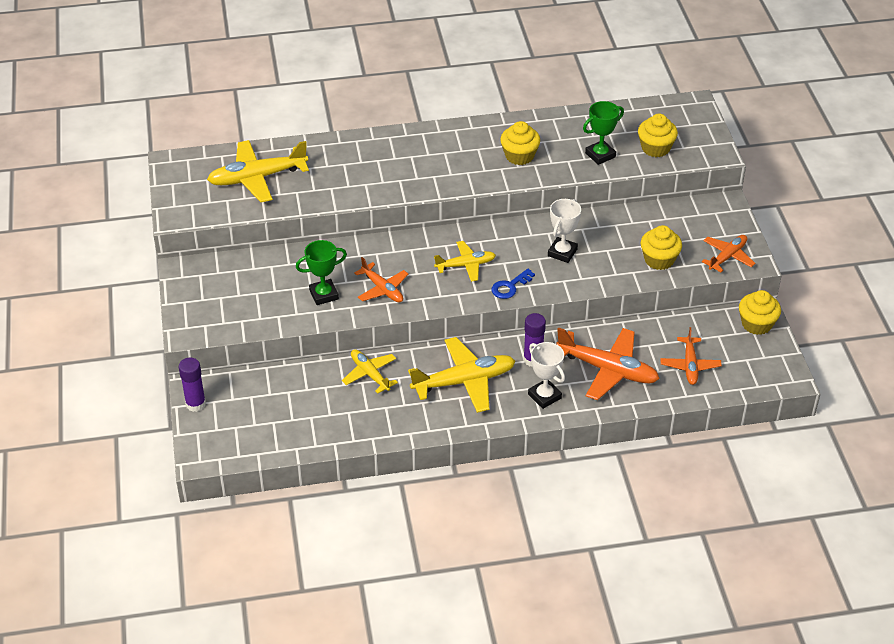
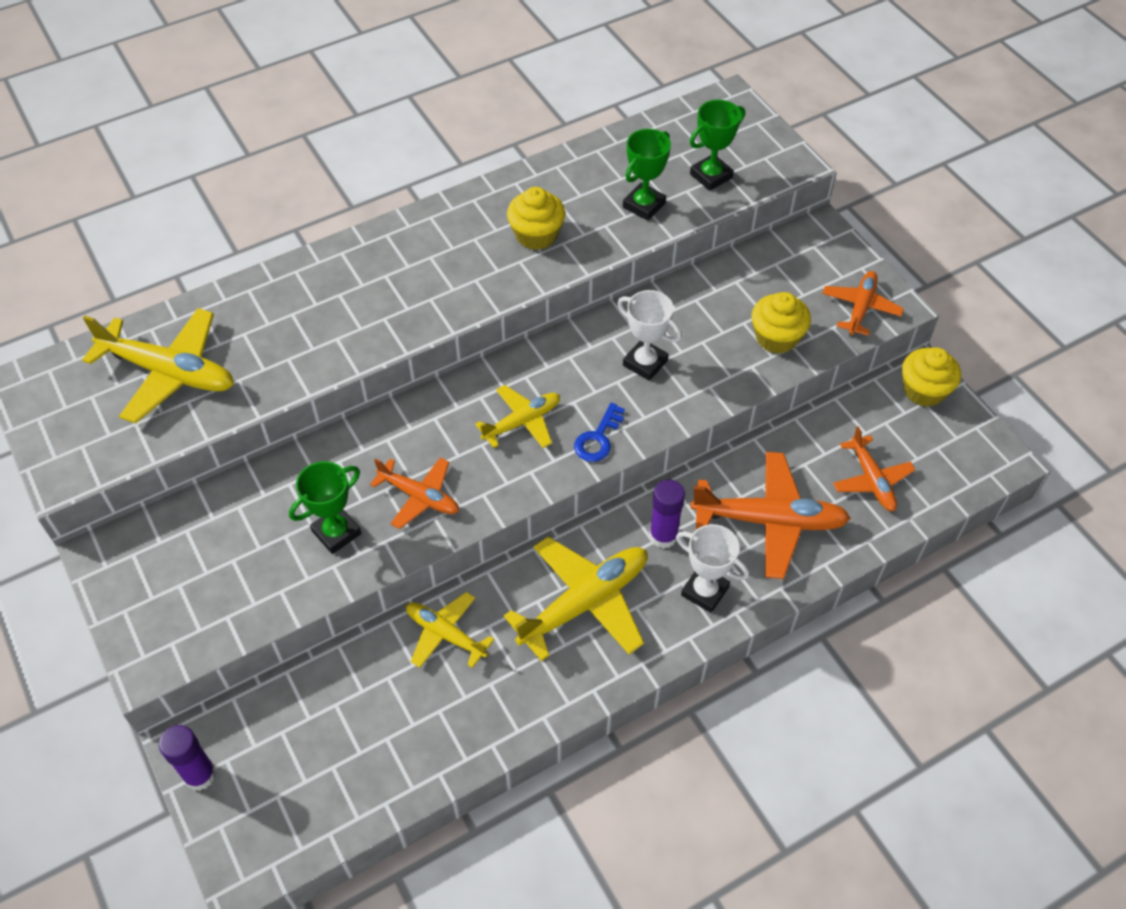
camera: 20 degrees left, 10 degrees up
yellow plane [207,140,309,202] -> yellow plane turned 120 degrees counterclockwise [82,308,234,423]
white trophy [548,199,581,263] -> white trophy turned 60 degrees counterclockwise [617,290,682,381]
yellow cupcake [638,114,678,157] -> green trophy [690,100,745,191]

